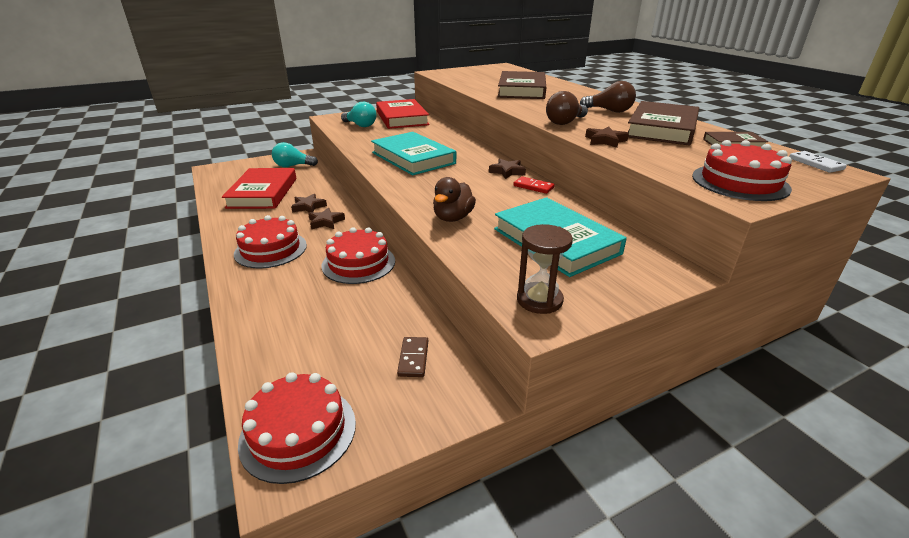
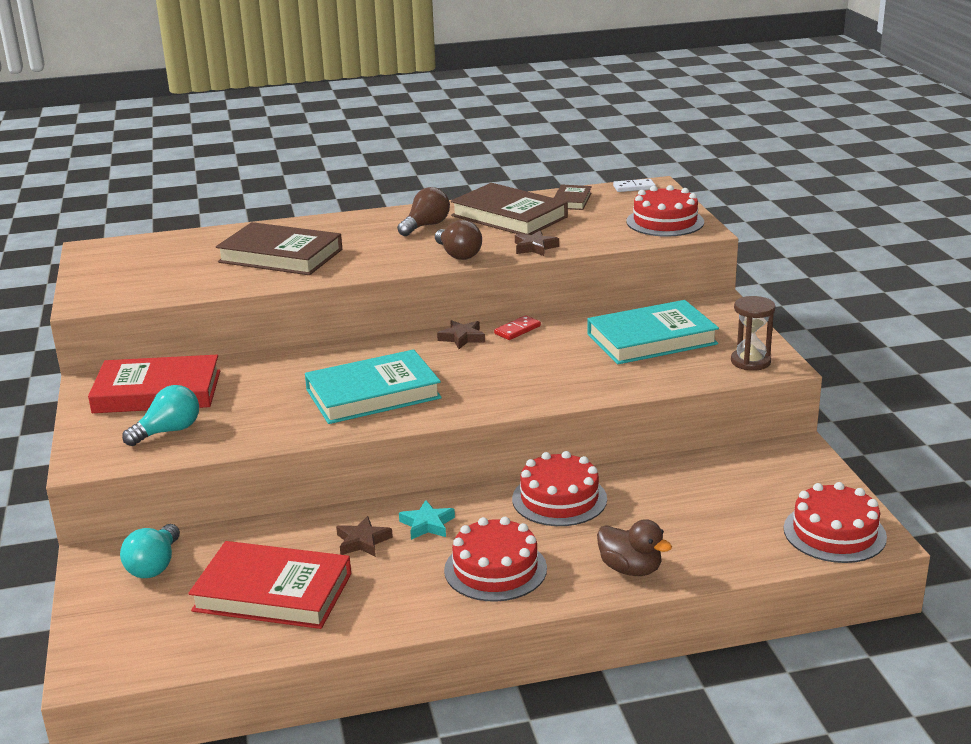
camera: 75 degrees left, 5 degrees down
brown star [308,207,345,229] -> turquoise star [399,500,455,540]
brown domino [397,337,428,377] -> none
brown duck [433,177,476,222] -> brown duck moved to [597,519,672,576]

